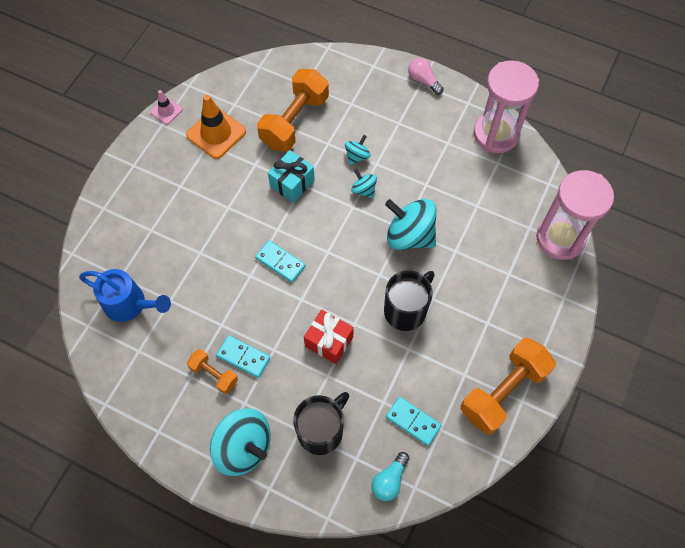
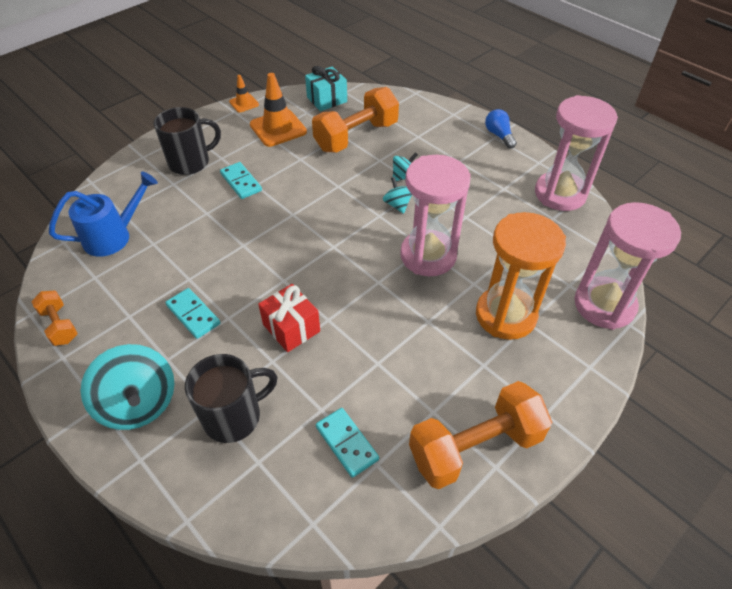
camera: 20 degrees right, 15 degrees down
blue watering can [79,269,171,322] -> blue watering can turned 75 degrees counterclockwise [49,171,158,257]
pink traffic cone [151,90,183,124] -> orange traffic cone [229,75,259,112]
orange dumbbell [187,349,238,394] -> orange dumbbell moved to [31,291,78,346]
turquoise domino [255,240,306,283] -> turquoise domino moved to [220,162,262,199]
turquoise gift [268,150,315,203] -> turquoise gift moved to [305,66,347,111]
turquoise light bulb [371,452,409,501] -> none
black mug [384,270,435,331] -> black mug moved to [154,107,221,175]
turquoise spinning top [385,199,436,250] -> pink hourglass [400,155,471,276]
pink light bulb [408,58,444,95] -> blue light bulb [485,109,517,149]
none -> orange hourglass [476,212,566,340]

